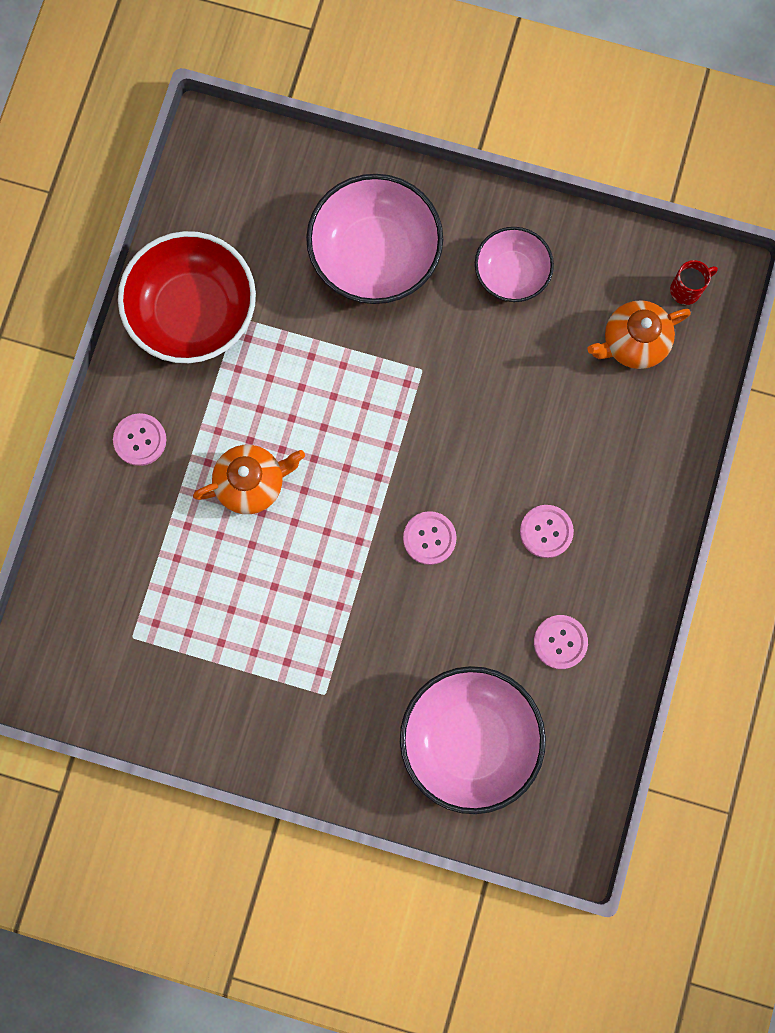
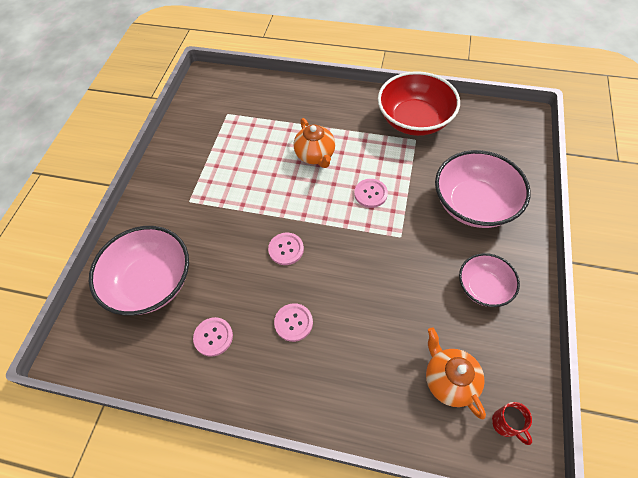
camera: 90 degrees right, 20 degrees down
pink button [113,413,166,466] -> pink button moved to [354,179,388,208]

